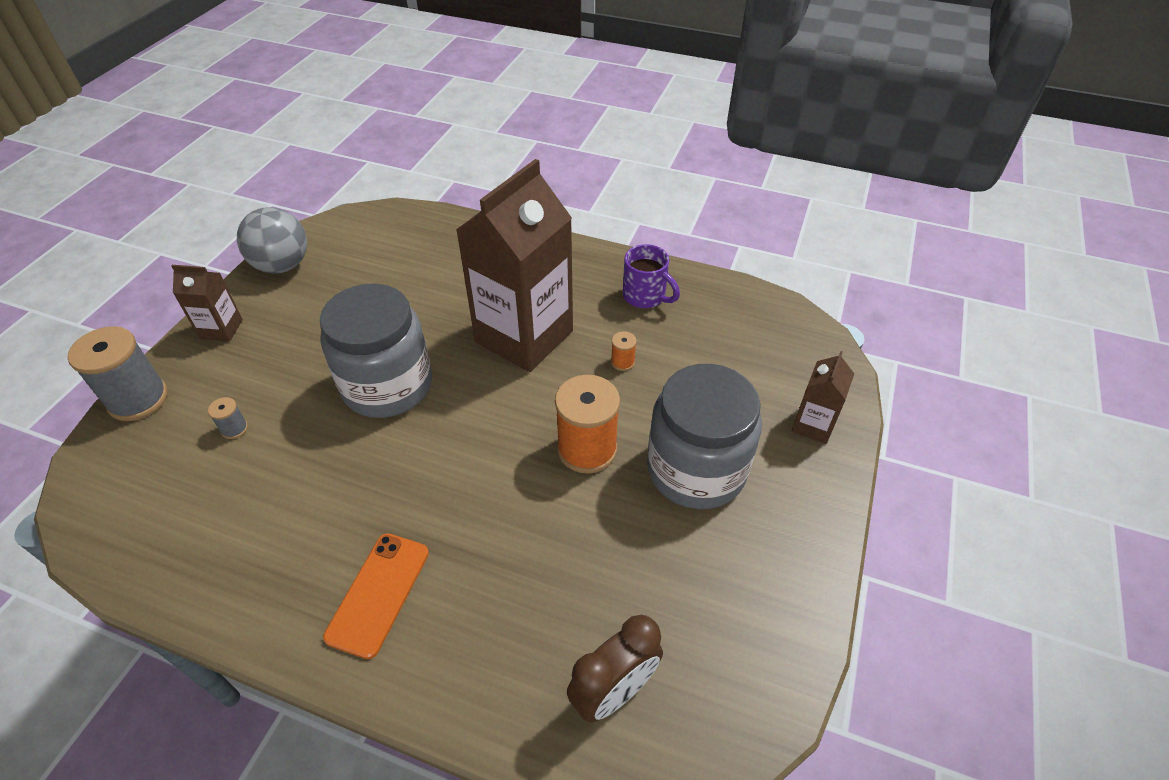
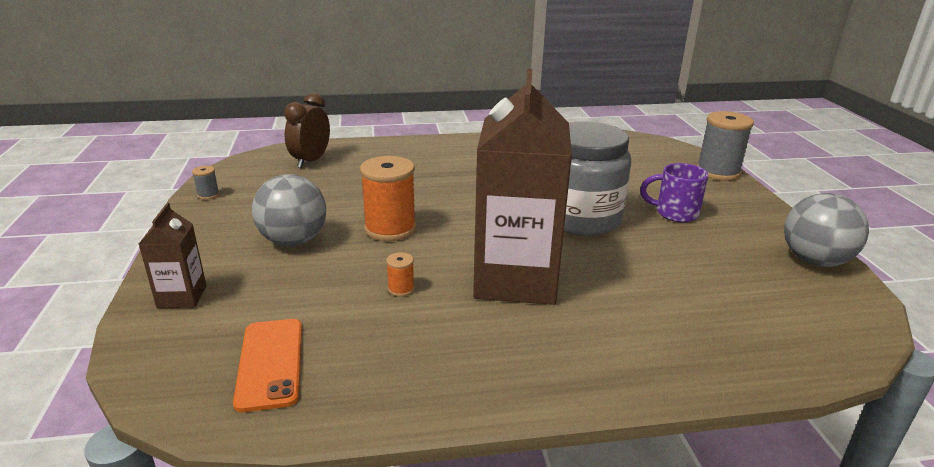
camera: 150 degrees right, 20 degrees down
brown carton [171,265,243,342] -> none
grey spool [208,397,248,439] -> grey spool moved to [192,166,219,200]
orange phone [323,533,429,659] -> orange phone moved to [233,319,302,412]
purple mug [623,244,680,308] -> purple mug moved to [640,163,708,222]
grey jar [647,364,762,509] -> grey ball [252,174,326,246]

